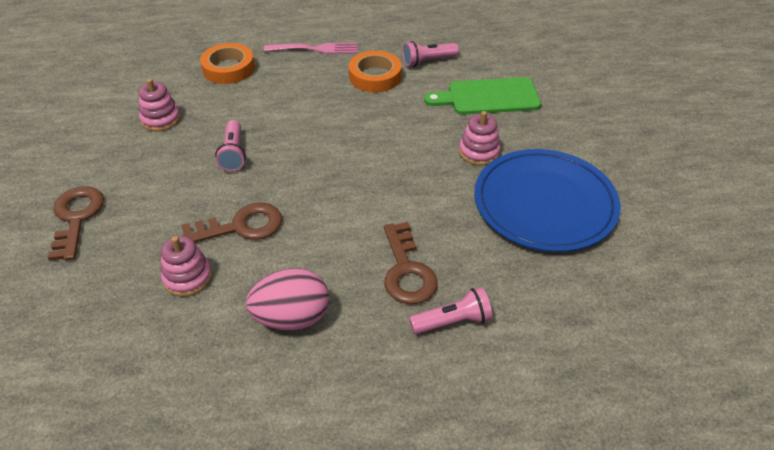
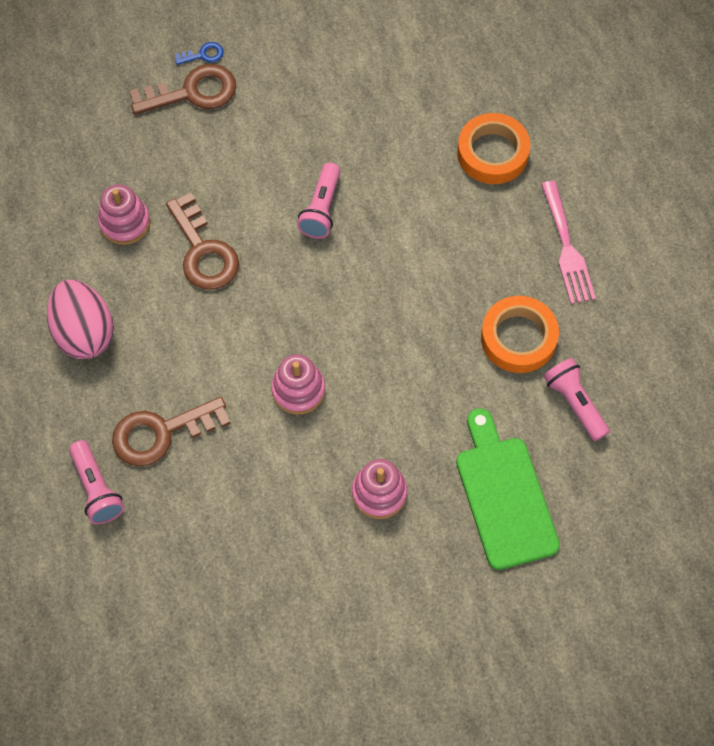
camera: 80 degrees right, 20 degrees up
pink stacking toy [139,79,181,131] -> pink stacking toy moved to [271,354,325,415]
pink flashlight [215,120,246,172] -> pink flashlight turned 60 degrees counterclockwise [297,163,340,239]
blue plate [474,149,621,252] -> none
none -> blue key [175,42,224,65]

